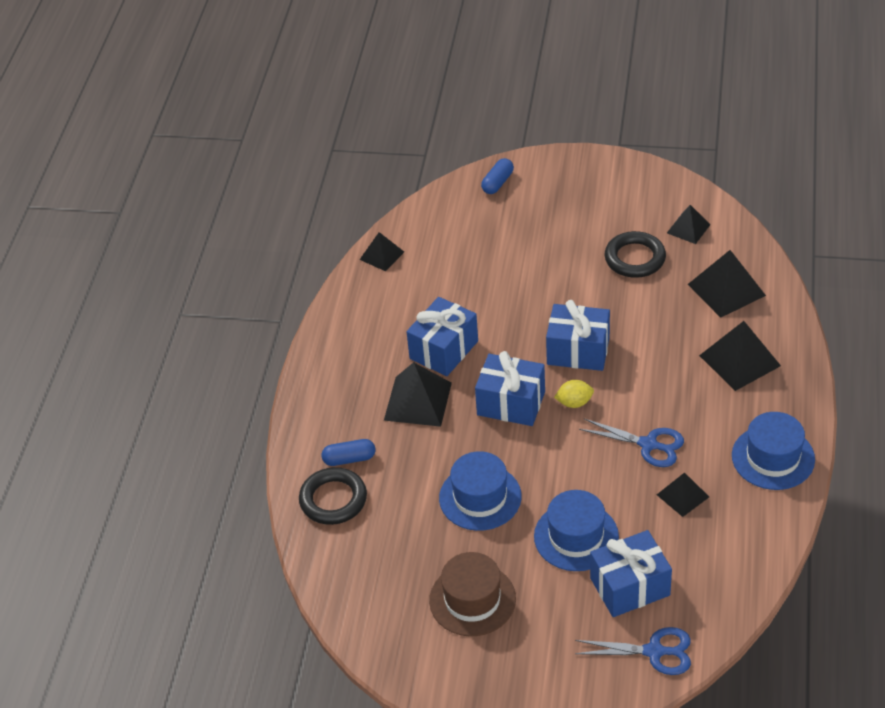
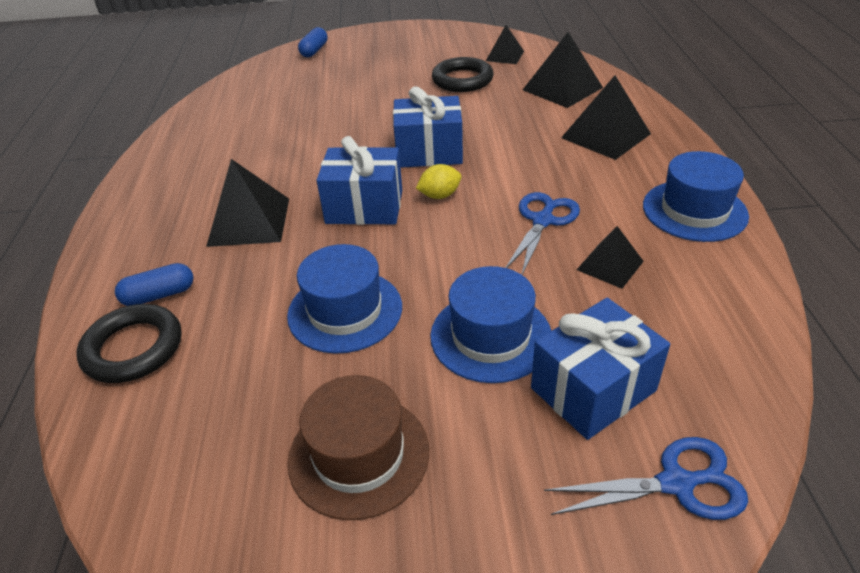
camera: 15 degrees left, 5 degrees down
black pyramid [360,232,404,271] -> none
blue gift [407,297,478,376] -> none
blue scissors [579,419,684,467] -> blue scissors turned 75 degrees counterclockwise [506,192,580,275]

